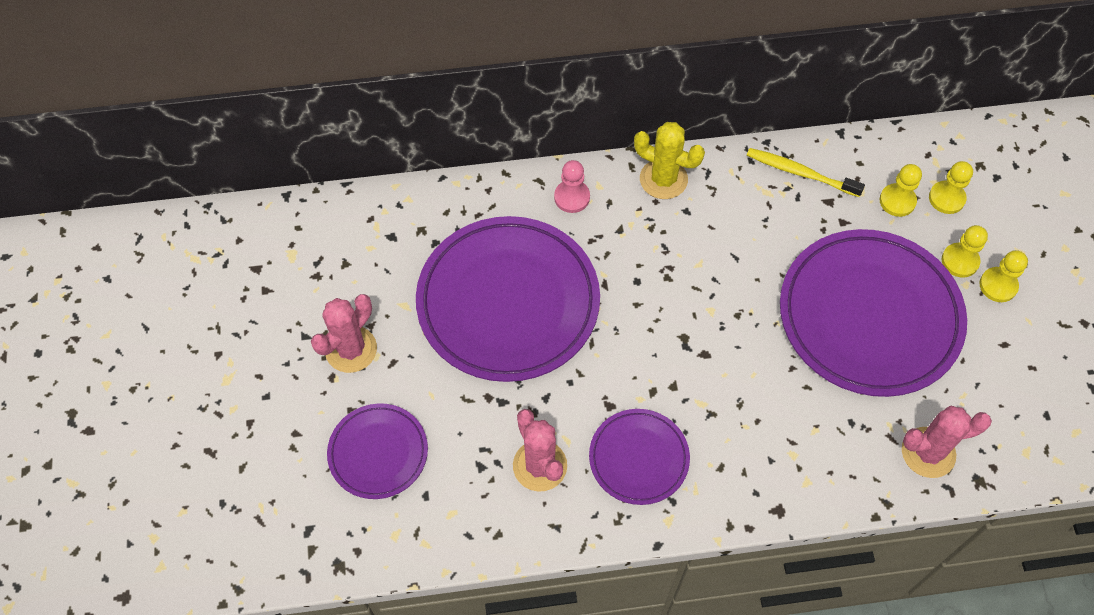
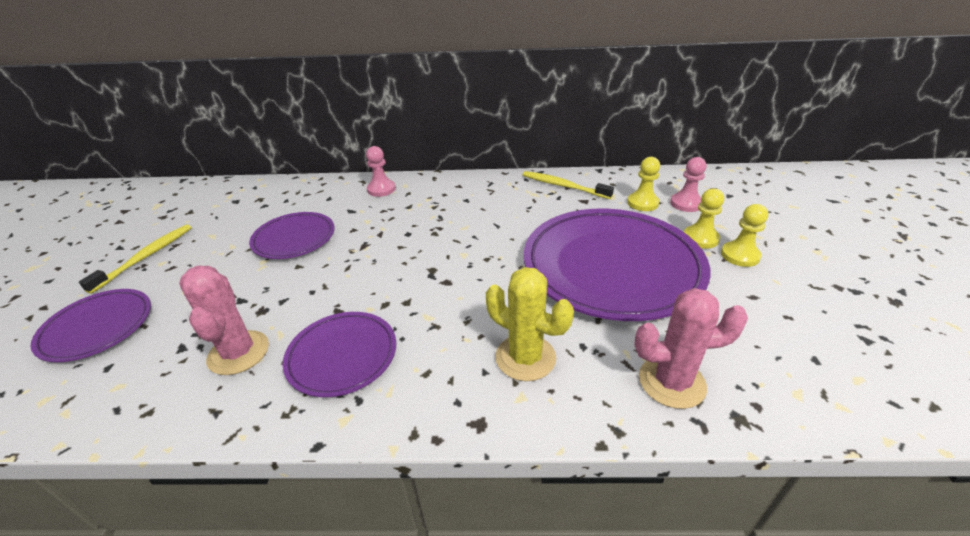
camera: 10 degrees right, 25 degrees down
pink cactus [311,294,377,373] -> yellow toothbrush [79,224,192,294]
purple plate [416,216,600,382] -> purple plate [249,212,335,259], size x0.52
yellow cactus [634,122,705,199] -> yellow cactus moved to [486,267,574,381]
yellow pawn [929,161,973,214] -> pink pawn [670,157,707,212]

